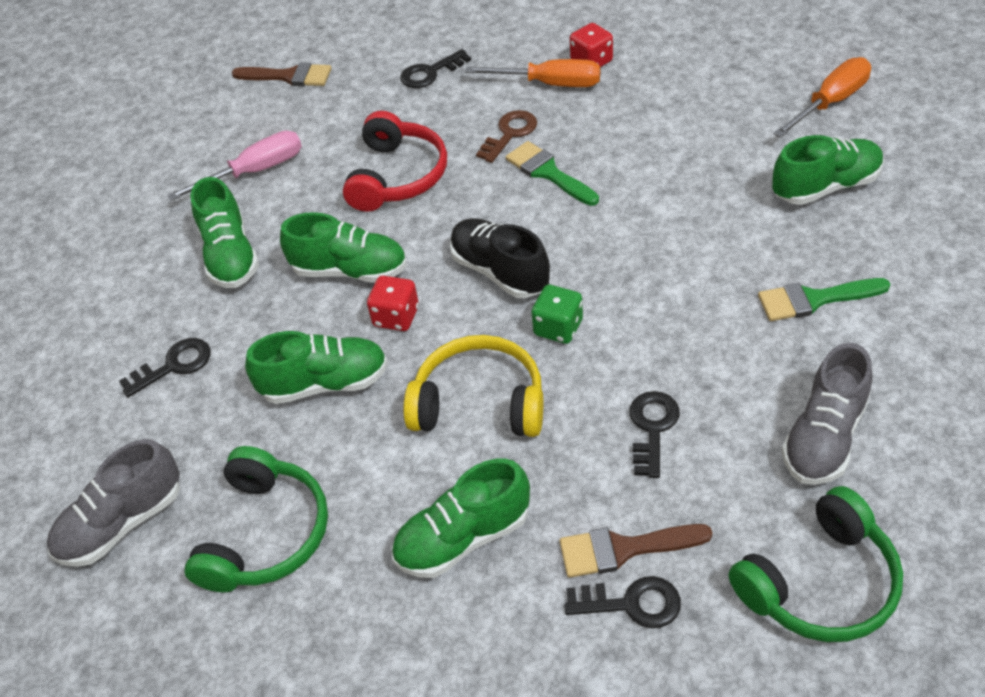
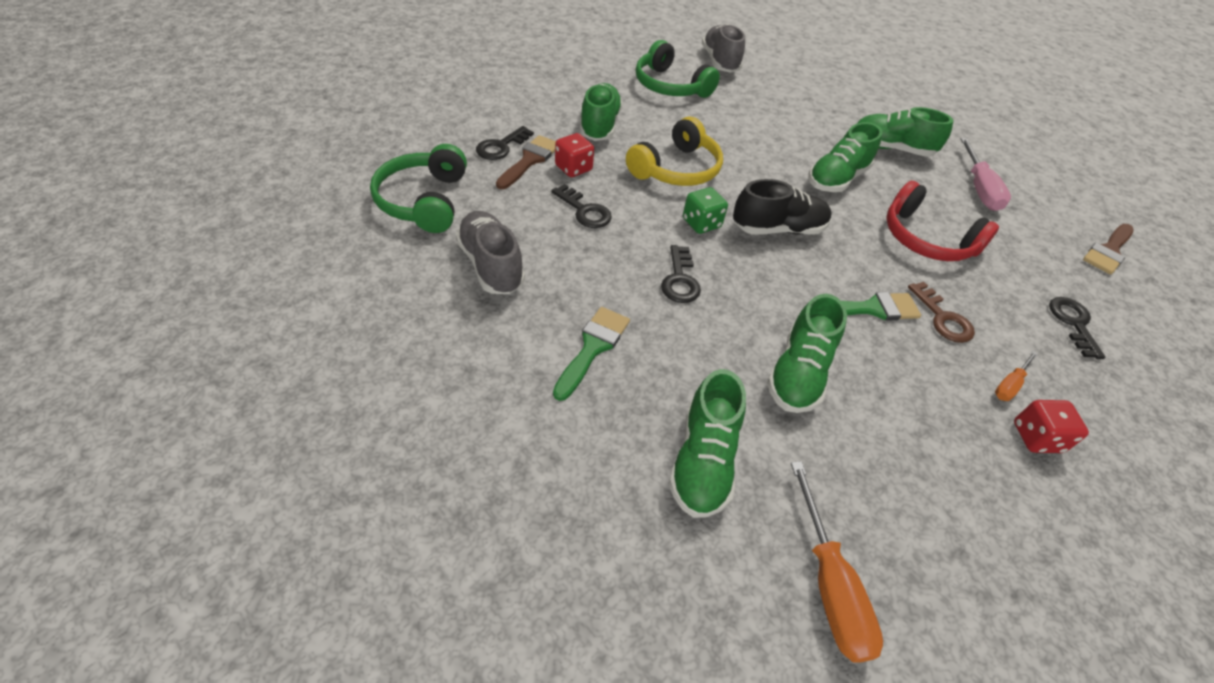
camera: 115 degrees right, 0 degrees up
black key [119,338,211,397] -> black key moved to [661,245,701,303]
green shoe [245,331,388,404] -> green shoe moved to [767,294,847,413]
red dice [367,276,419,331] -> red dice moved to [555,133,594,177]
orange screwdriver [465,59,600,87] -> orange screwdriver [995,351,1038,401], size x0.55

